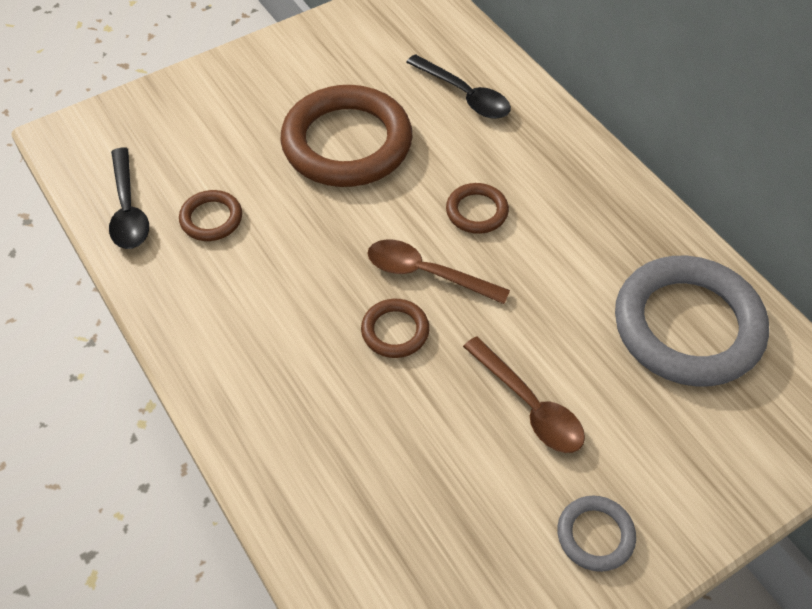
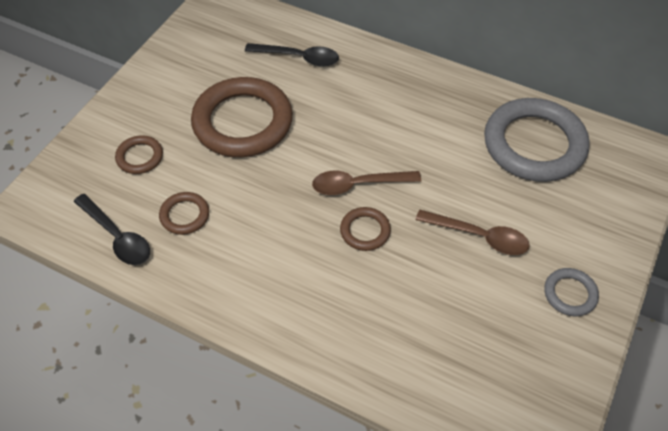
camera: 30 degrees left, 0 degrees up
brown ring [446,183,509,234] -> brown ring moved to [115,135,163,174]

